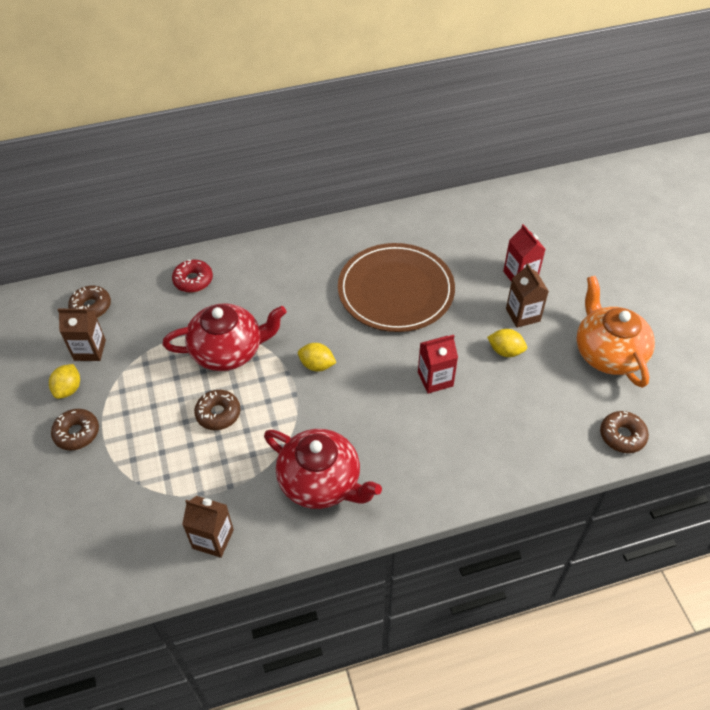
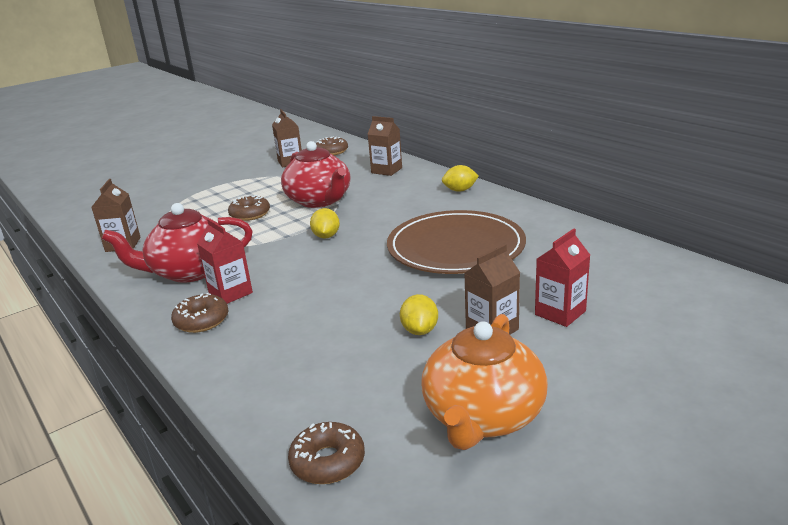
camera: 70 degrees right, 25 degrees down
yellow lemon [49,364,80,399] -> yellow lemon moved to [442,165,479,192]
brown donut [51,409,99,450] -> brown donut moved to [171,293,228,333]
red donut [172,260,213,293] -> brown carton [368,116,402,176]
red teapot [264,429,382,509] -> red teapot turned 60 degrees clockwise [102,203,253,283]
red carton [418,335,458,393] -> red carton moved to [197,219,253,304]
orange teapot [576,276,655,388] -> orange teapot turned 150 degrees clockwise [422,314,548,450]

